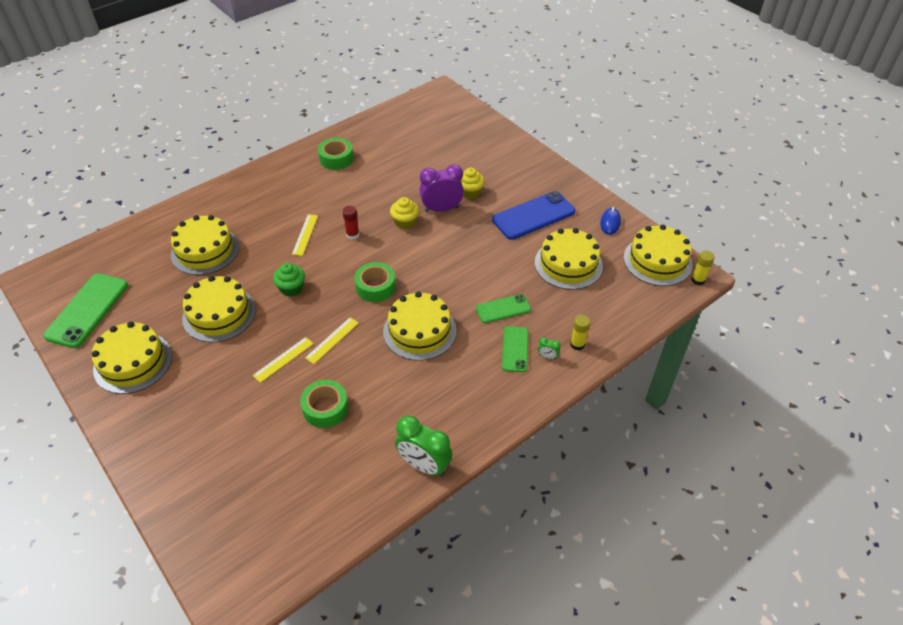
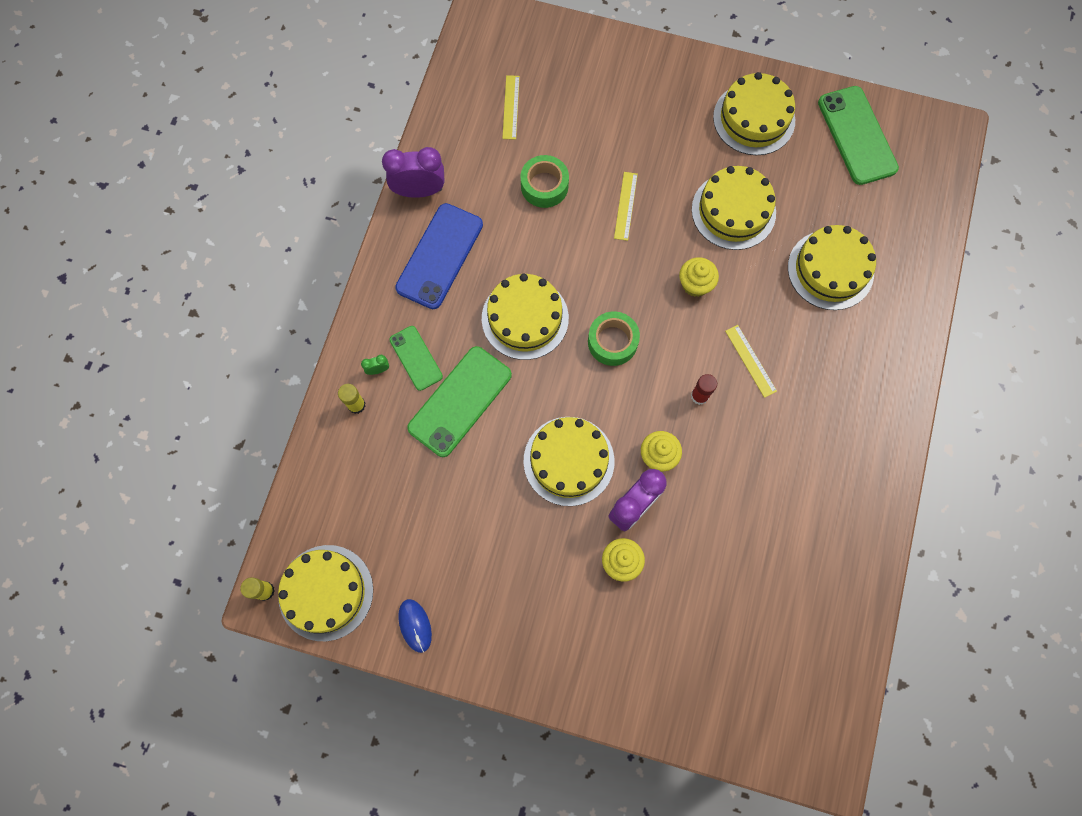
camera: 145 degrees right, 25 degrees up
green cupcake [273,263,305,296] -> yellow cupcake [679,257,719,297]
yellow ruler [305,317,359,364] -> yellow ruler moved to [502,75,520,140]
green tape [318,138,354,170] -> none
green clock [395,415,452,476] -> purple clock [382,147,444,198]
green phone [476,294,531,323] -> green phone [407,346,512,457], size x1.71
blue phone [492,191,575,240] -> blue phone moved to [395,203,483,309]
yellow cake [535,228,603,290] -> yellow cake moved to [523,417,614,506]

